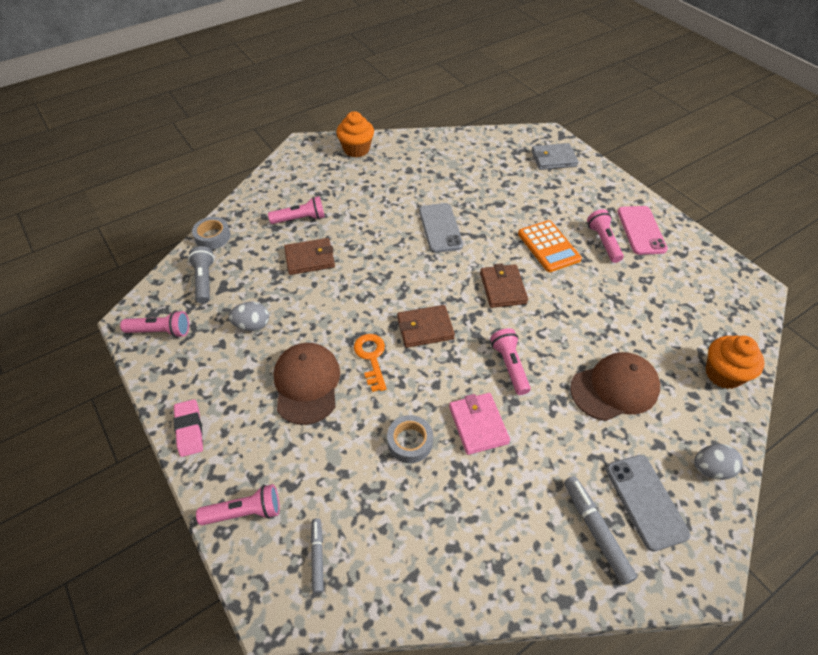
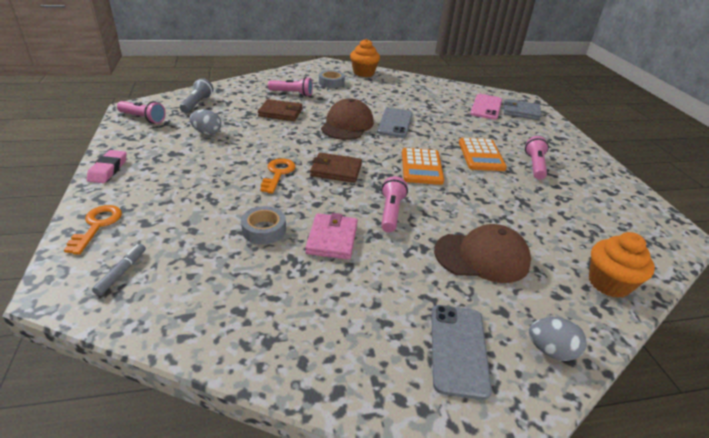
camera: 20 degrees right, 15 degrees down
grey tape [192,217,231,249] -> grey tape moved to [319,70,345,88]
pink flashlight [196,484,280,525] -> orange key [64,205,122,255]
brown cap [274,343,340,425] -> brown cap moved to [321,98,374,140]
brown wallet [480,264,528,308] -> orange calculator [402,148,444,185]
grey marker [564,476,637,585] -> none
pink phone [617,206,668,255] -> pink phone moved to [470,94,502,120]

